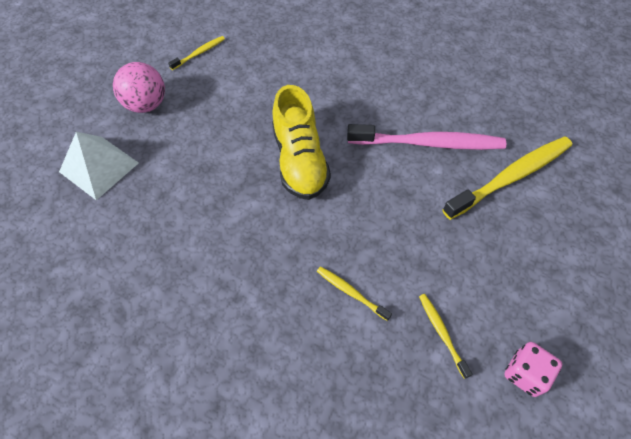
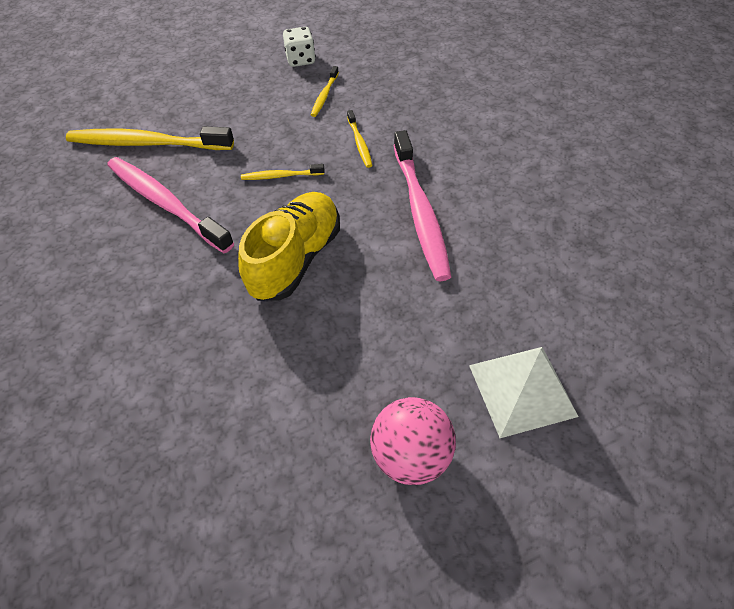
camera: 140 degrees left, 5 degrees down
yellow toothbrush [168,36,225,70] -> yellow toothbrush moved to [241,164,325,180]
pink dice [504,342,562,397] -> white dice [283,27,316,67]
none -> pink toothbrush [394,130,451,281]

